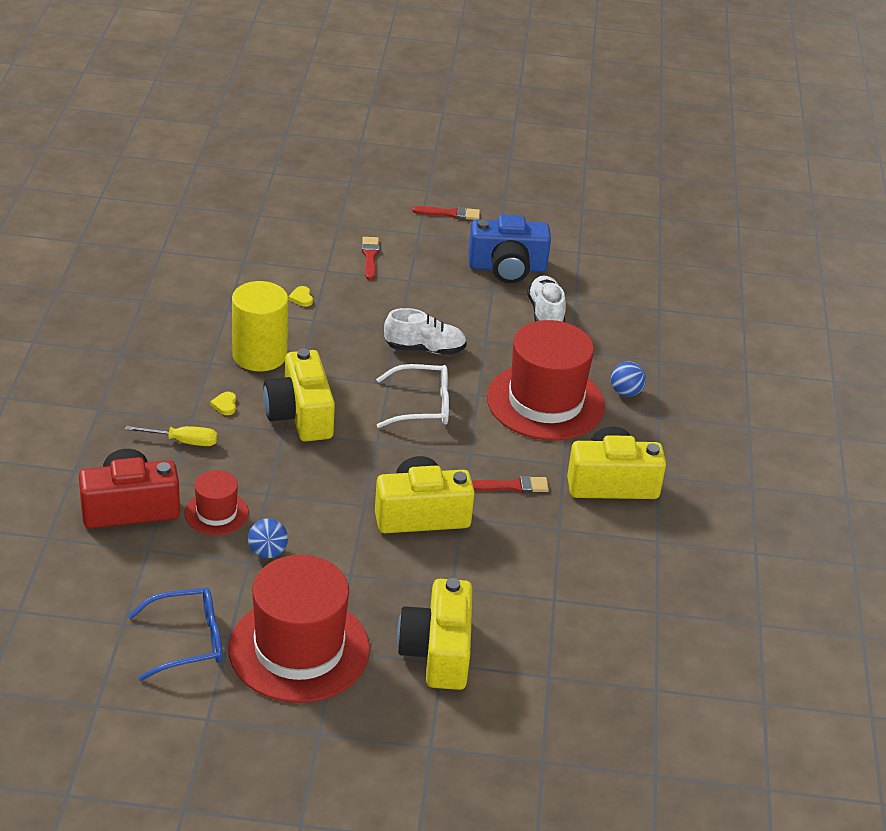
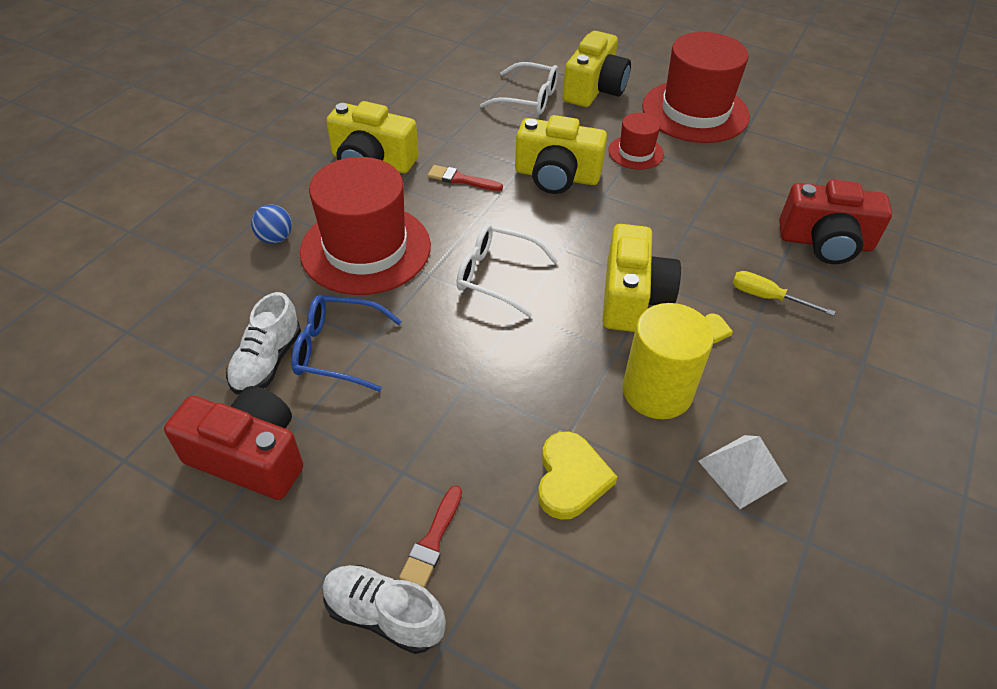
camera: 155 degrees left, 10 degrees up
blue glasses [128,588,222,681] -> blue glasses moved to [292,295,402,392]
red hat [185,470,249,535] -> red hat moved to [608,113,664,170]
blue ball [248,518,288,558] -> none
yellow heart [288,286,313,307] -> yellow heart [538,431,617,520], size x2.18
white shoe [384,308,467,355] -> white shoe moved to [322,565,446,654]
red brush [413,206,480,220] -> none
blue camera [468,215,551,283] -> red camera [164,386,303,500]
none -> white glasses [480,62,558,115]
none -> white pyramid [698,435,787,509]

